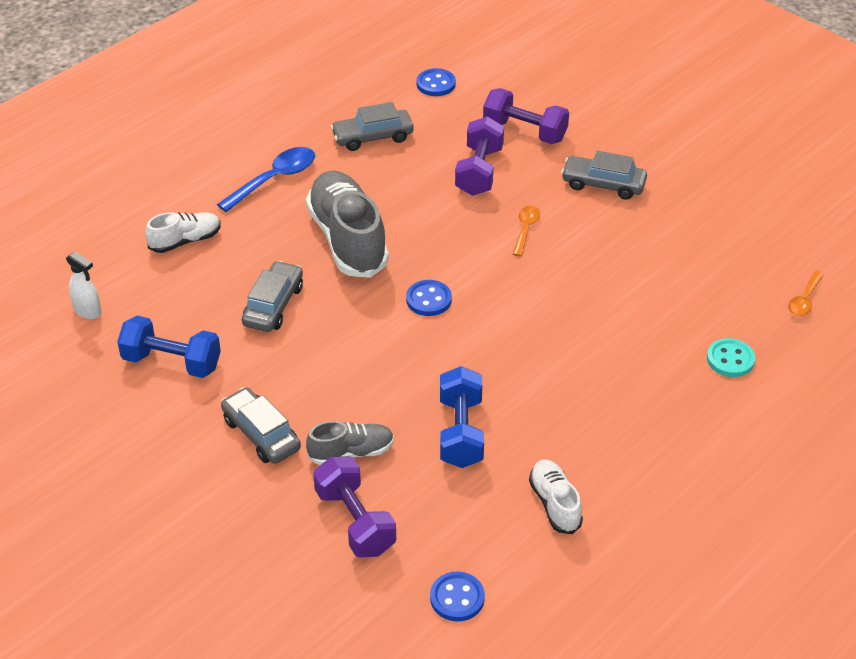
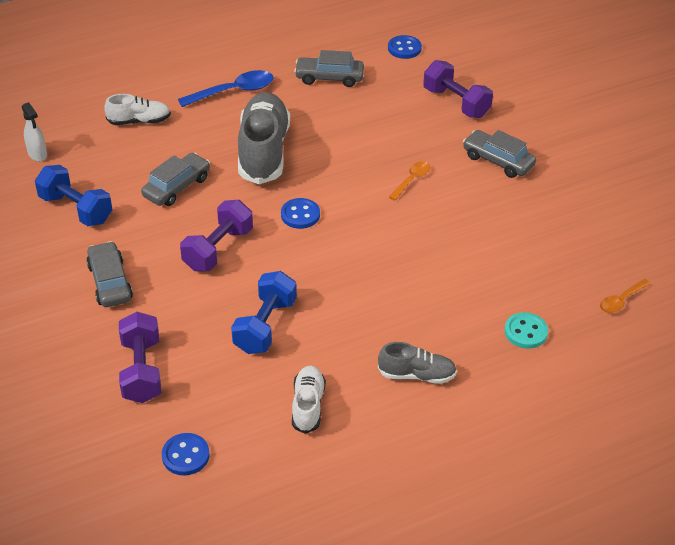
camera: 20 degrees right, 0 degrees up
grey shoe [306,421,394,465] -> grey shoe moved to [378,342,457,384]
purple dumbbell [455,117,504,196] -> purple dumbbell moved to [180,200,253,271]

